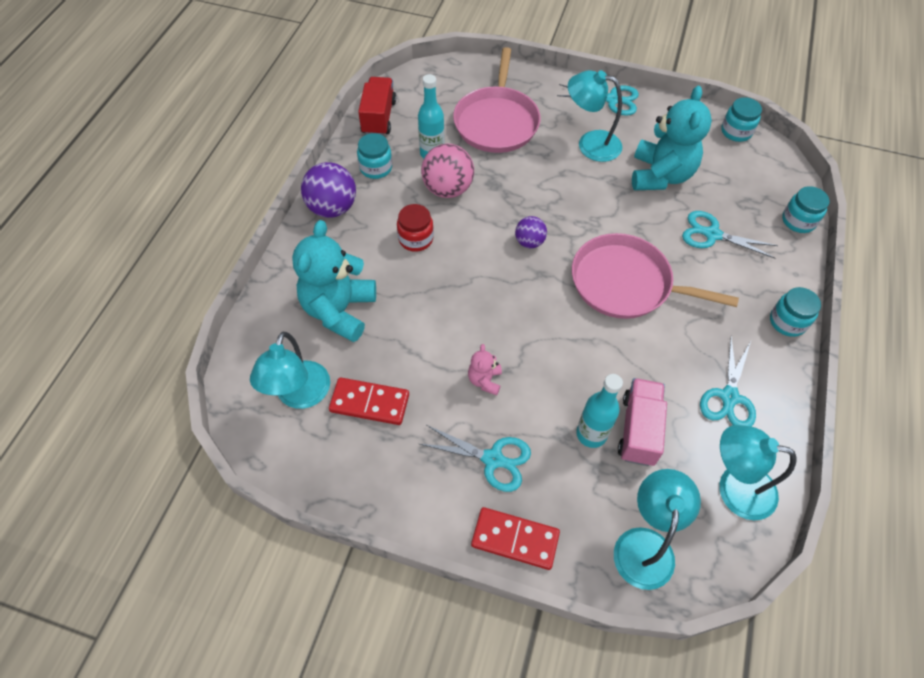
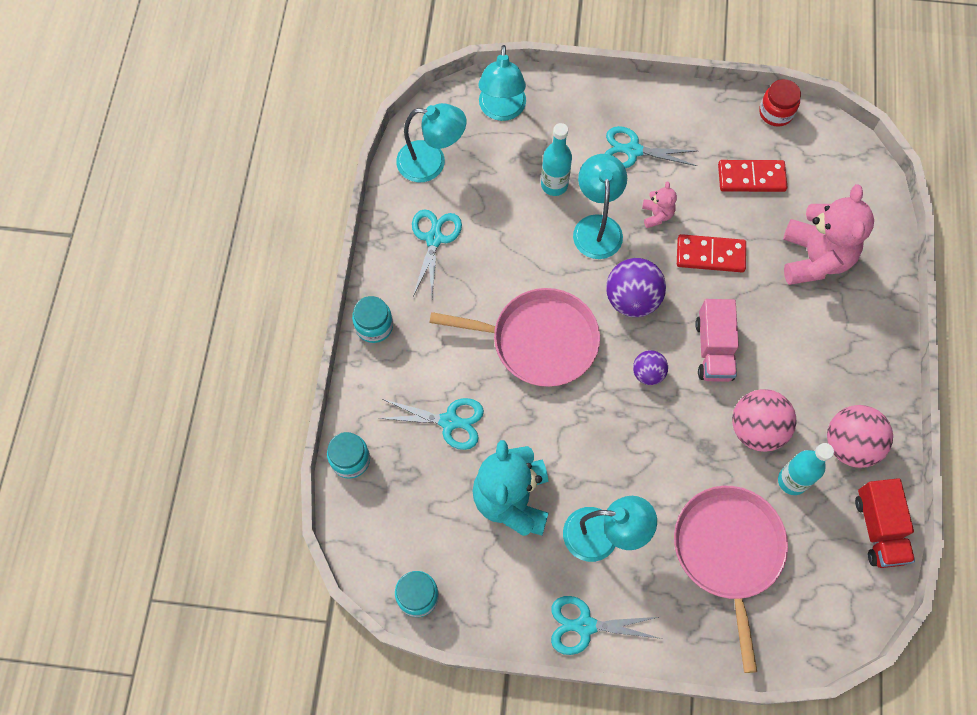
camera: 170 degrees right, 10 degrees up
turquoise lamp [250,332,330,409] -> turquoise lamp moved to [573,154,627,259]
turquoise teddy bear [292,220,376,342] -> pink teddy bear [783,184,874,285]
purple ball [301,162,356,218] -> purple ball moved to [606,258,666,317]
turquoise jar [357,133,392,179] -> pink ball [827,405,893,468]
red jar [397,204,434,252] -> red jar moved to [759,79,801,127]
red domino [471,507,560,570] -> red domino moved to [677,234,746,272]
pink truck [618,378,667,466] -> pink truck moved to [695,299,739,382]

